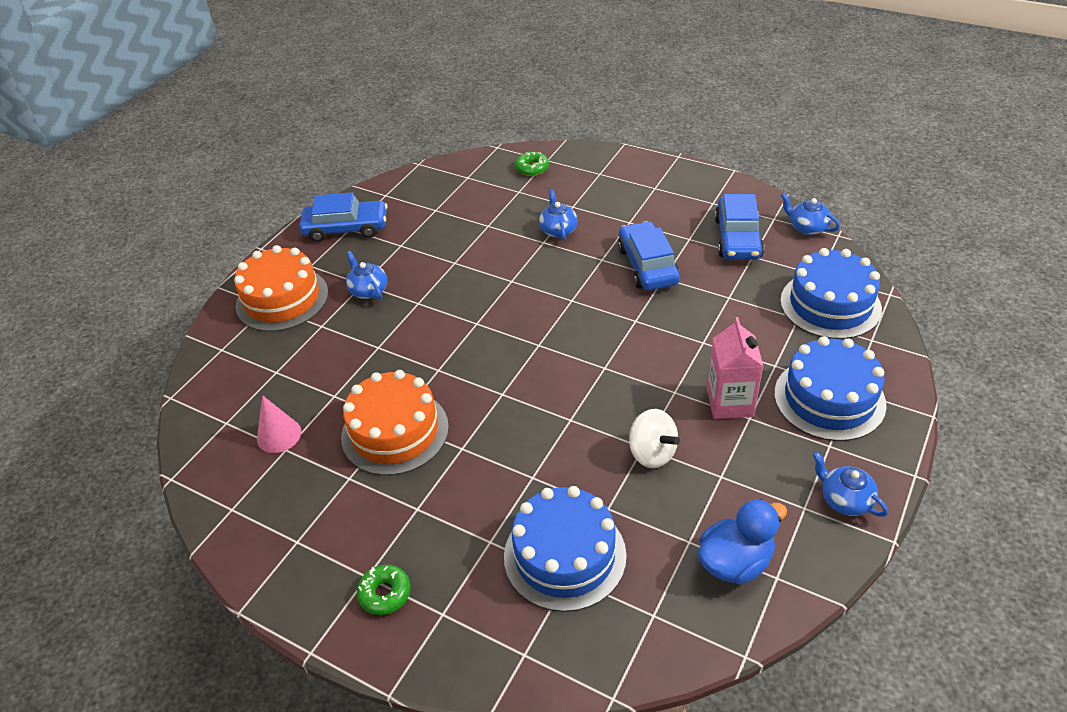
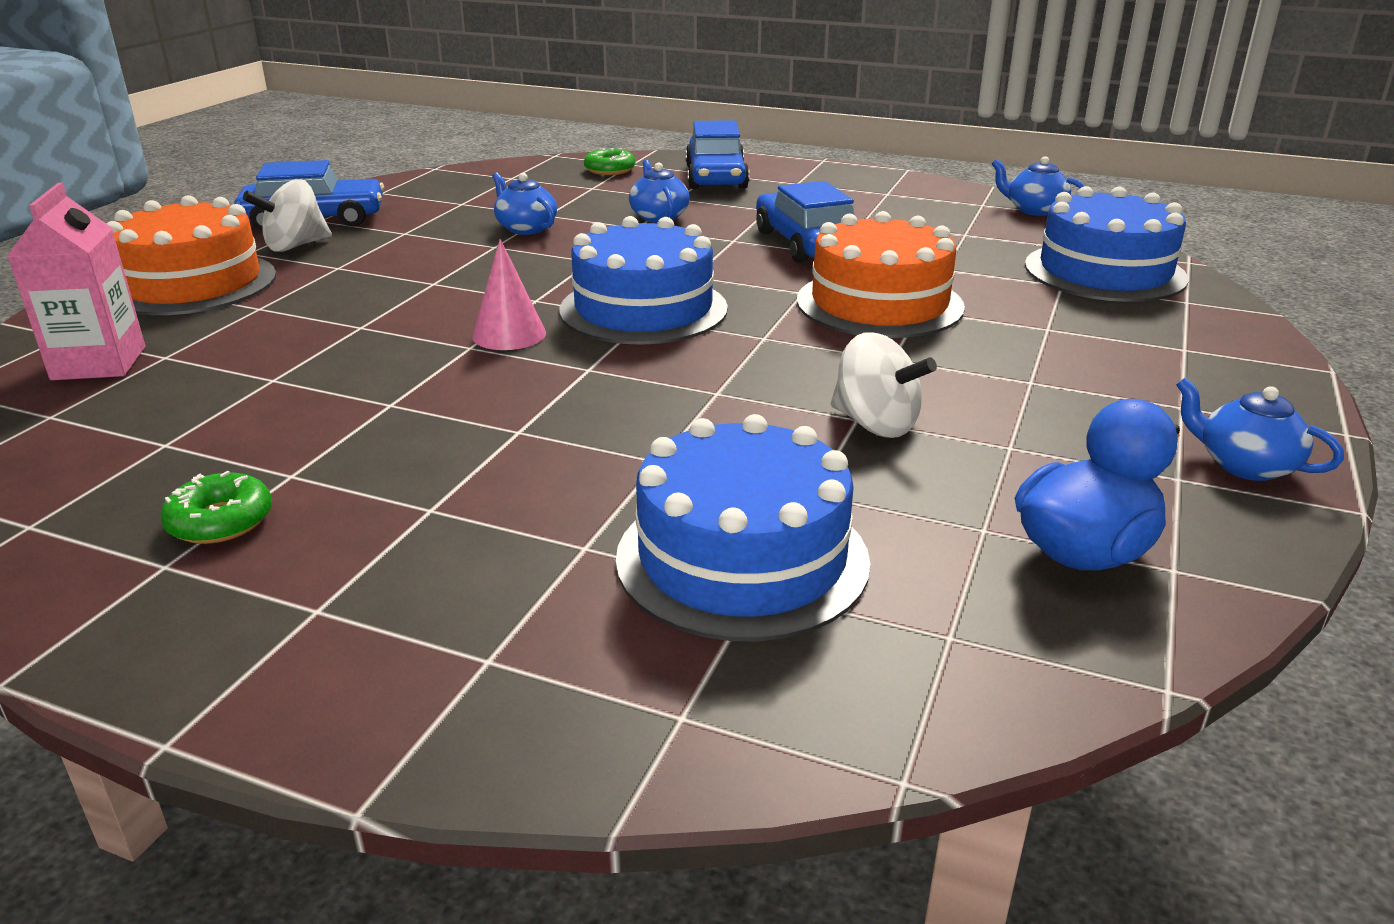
camera: 10 degrees left, 15 degrees down
pink cone [257,395,301,453] -> pink cone moved to [472,239,546,350]
orange cake [341,370,449,475] -> orange cake moved to [797,211,965,338]
blue teapot [346,251,387,300] -> blue teapot moved to [492,172,557,235]
green donut [357,565,411,615] -> green donut moved to [160,471,272,544]
pink carton [707,317,763,419] -> pink carton moved to [7,183,145,380]
blue car [715,194,764,260] -> blue car moved to [686,120,750,189]
blue cake [774,336,887,441] -> blue cake moved to [560,216,728,345]
none -> white spinning top [243,179,332,252]

